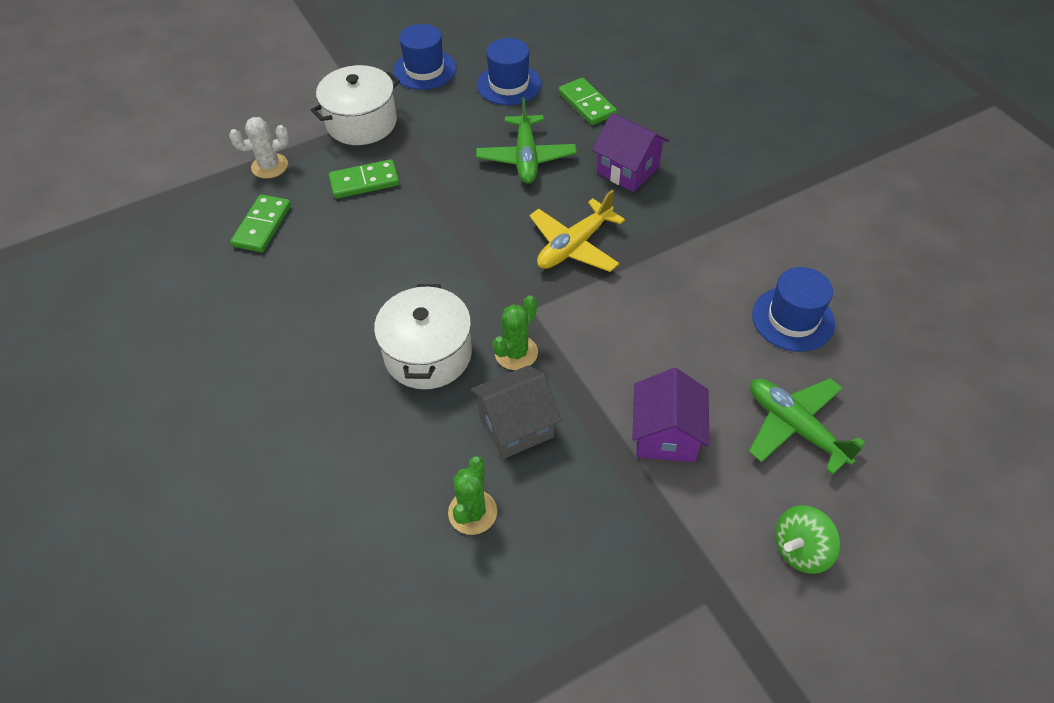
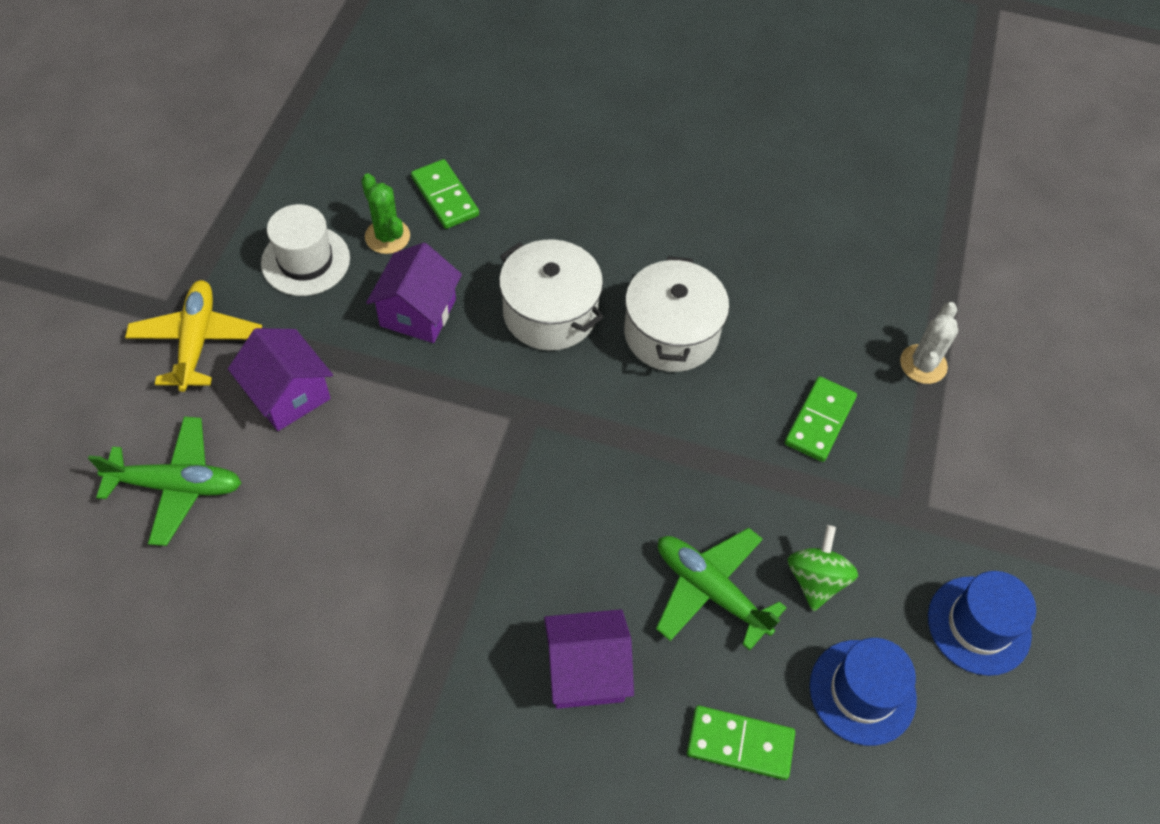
camera: 130 degrees right, 5 degrees up
green domino [230,194,291,252] -> green domino moved to [411,159,479,229]
white pot [311,65,400,145] -> white pot moved to [624,256,729,372]
grey house [470,365,561,459] -> purple house [366,243,462,343]
green cactus [492,295,538,370] -> none
yellow plane [529,190,625,272] -> yellow plane moved to [125,280,262,392]
blue hat [752,267,835,352] -> none
green spinning top [775,505,840,574] -> green spinning top moved to [788,525,858,611]
none -> white hat [261,204,350,296]

